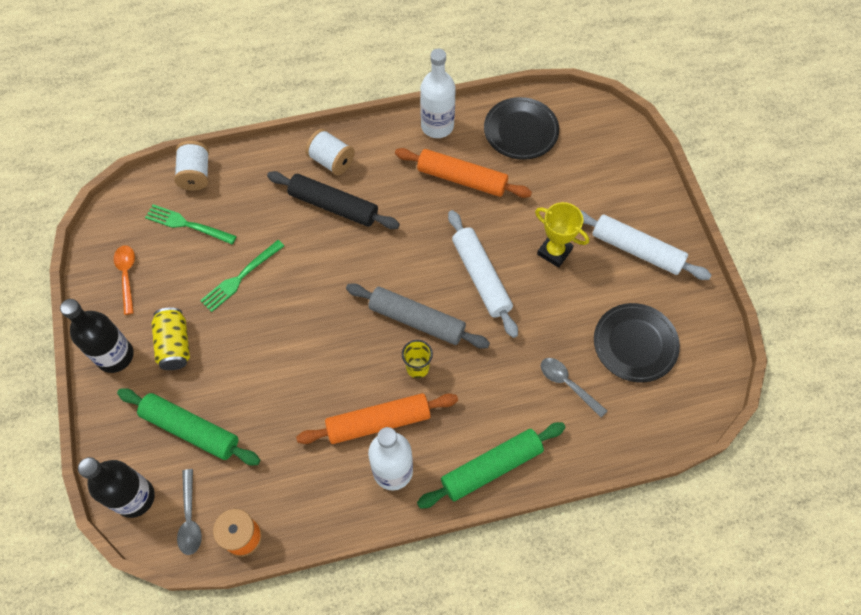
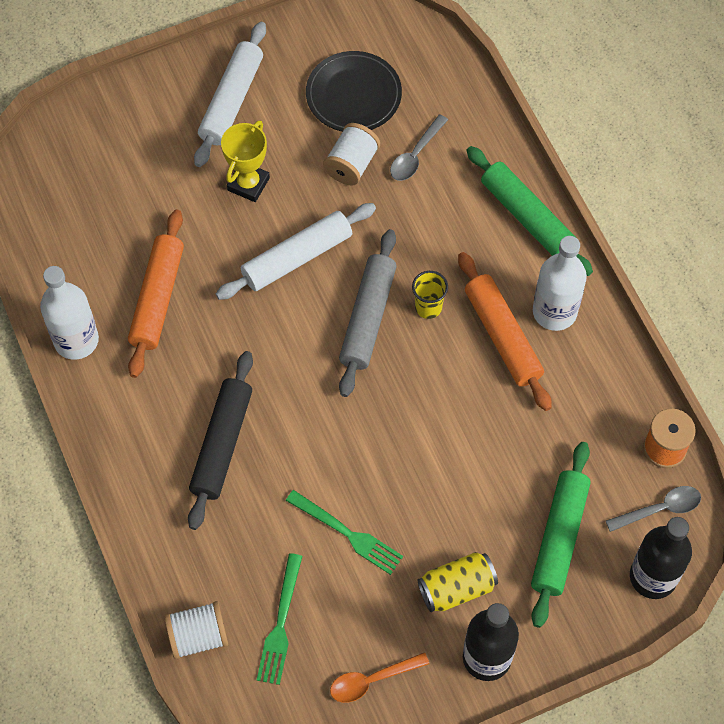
camera: 100 degrees left, 0 degrees up
white spool [305,129,355,175] -> white spool moved to [323,123,380,186]
black plate [484,97,559,160] -> none

